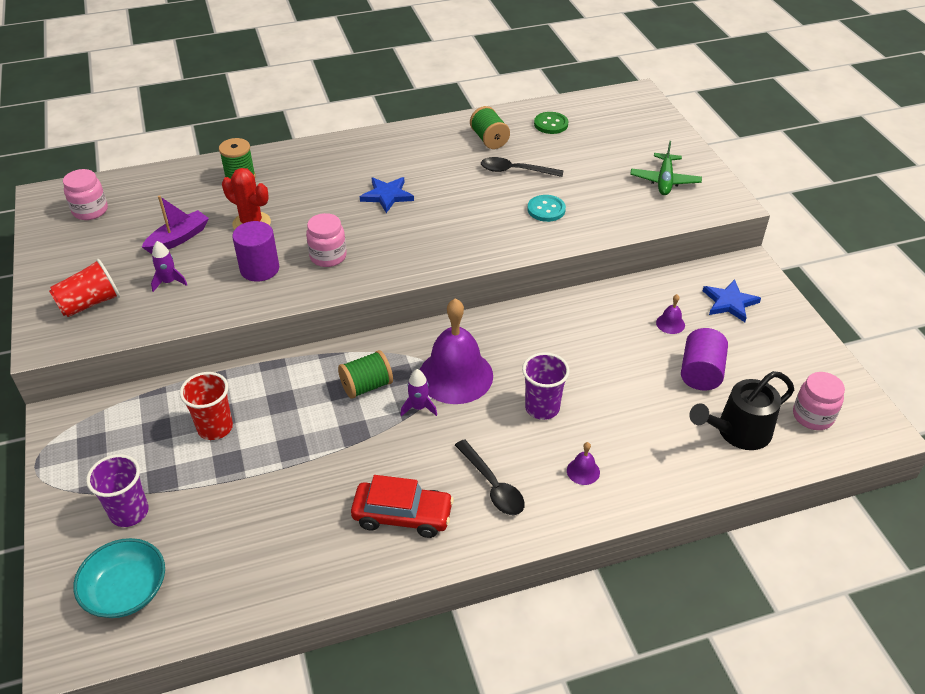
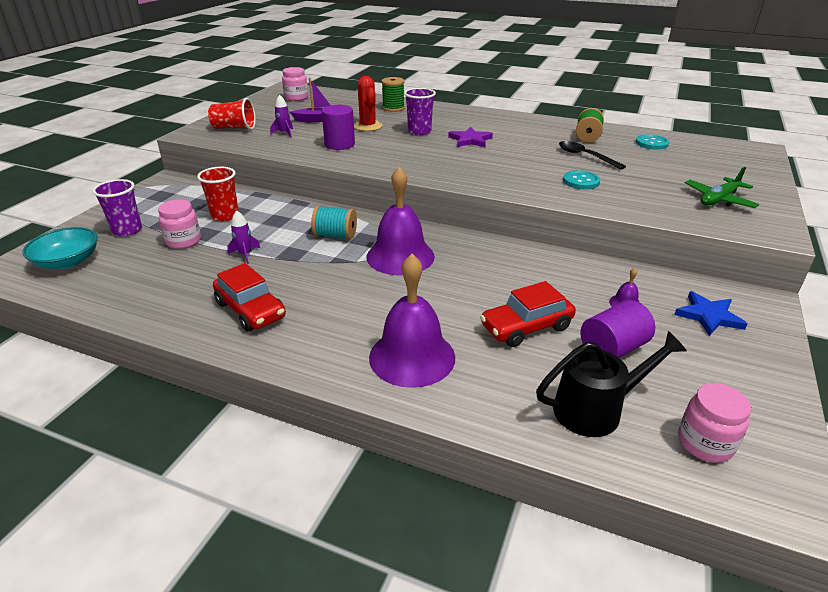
camera: 40 degrees right, 10 degrees down
pink jar [306,213,347,267] -> pink jar moved to [158,199,201,249]
green spool [338,350,393,399] -> turquoise spool [311,205,357,240]
blue star [360,177,414,213] -> purple star [448,127,493,148]
purple rocket [400,369,437,416] -> purple rocket moved to [227,210,260,264]
black spoon [455,439,525,515] -> none
purple cup [522,352,570,420] -> purple cup moved to [404,88,436,135]
green button [534,112,568,134] -> turquoise button [636,134,669,150]
purple bell [567,442,600,485] -> purple bell [369,254,455,388], size x2.48
black watering can [689,371,794,450] -> black watering can turned 150 degrees clockwise [536,331,687,437]
none -> red car [480,281,576,347]

